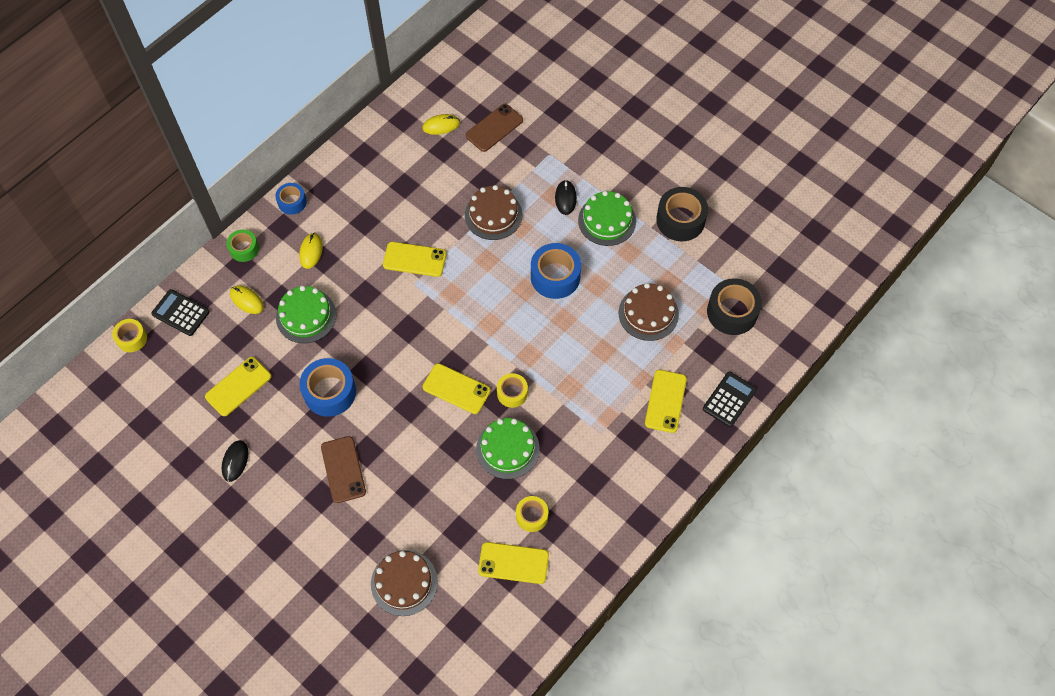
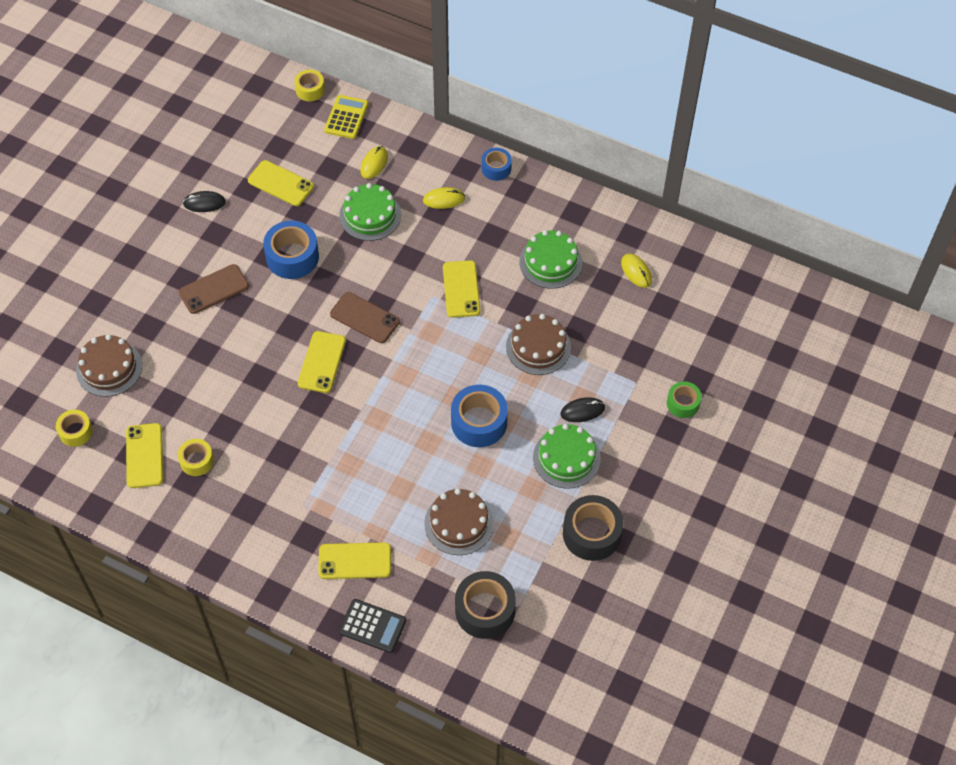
camera: 75 degrees right, 5 degrees down
black calculator [151,289,210,336] -> yellow calculator [324,95,369,139]
green tape [227,229,259,262] -> green tape moved to [667,381,702,418]
brown phone [466,104,523,152] -> brown phone moved to [330,292,400,343]
green cake [476,418,540,479] -> green cake moved to [519,230,582,289]
yellow tape [497,373,528,408] -> yellow tape moved to [56,410,93,447]

